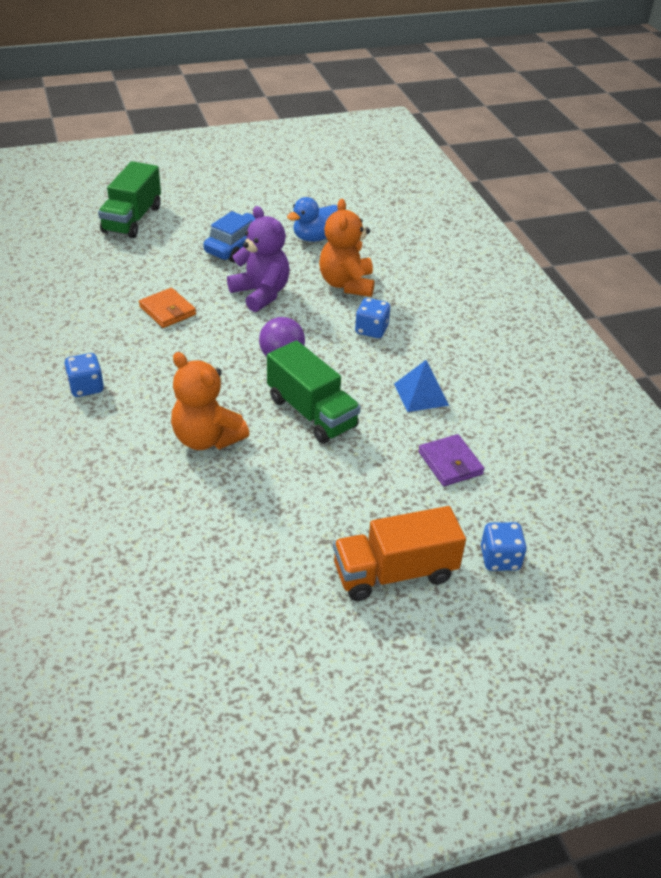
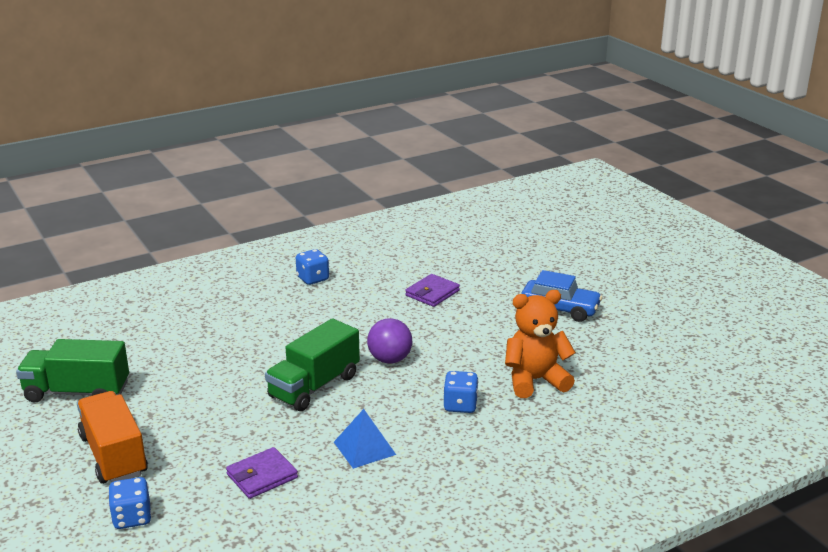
camera: 80 degrees right, 15 degrees down
green truck [98,161,161,238] -> green truck moved to [16,339,129,403]
orange wallet [139,288,196,328] -> purple wallet [405,274,460,307]
orange teddy bear [171,352,250,450] -> none
purple teddy bear [227,206,290,312] -> none
blue duck [287,197,338,242] -> none

